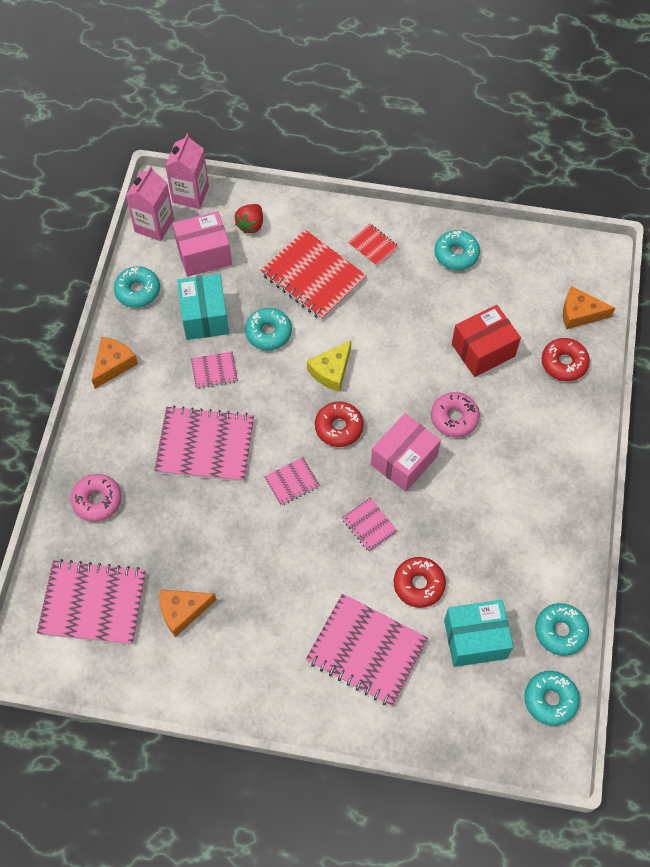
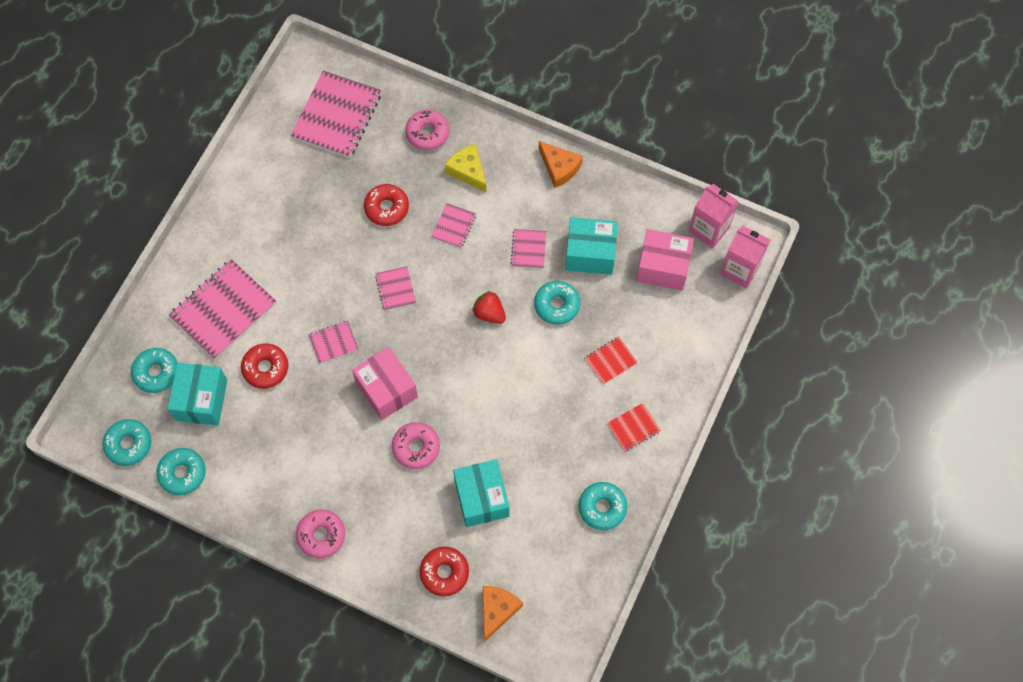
camera: 105 degrees right, 5 degrees up
turquoise donut [114,266,160,308] -> turquoise donut moved to [131,348,178,393]
pink notebook [154,406,254,482] -> pink notebook [431,203,476,248], size x0.49
orange cheese [159,589,217,637] -> none
pink box [173,211,232,277] -> pink box turned 75 degrees counterclockwise [636,229,694,291]
red strawberry [235,204,263,233] -> red strawberry moved to [472,291,506,324]
red notebook [260,230,367,320] -> red notebook [585,337,638,384], size x0.49
yellow cheese [307,341,351,392] -> yellow cheese moved to [445,144,486,192]
red donut [315,402,364,447] -> red donut moved to [364,184,409,226]
red box [452,305,521,377] -> turquoise box [453,459,510,527]
none -> pink donut [296,510,345,559]

